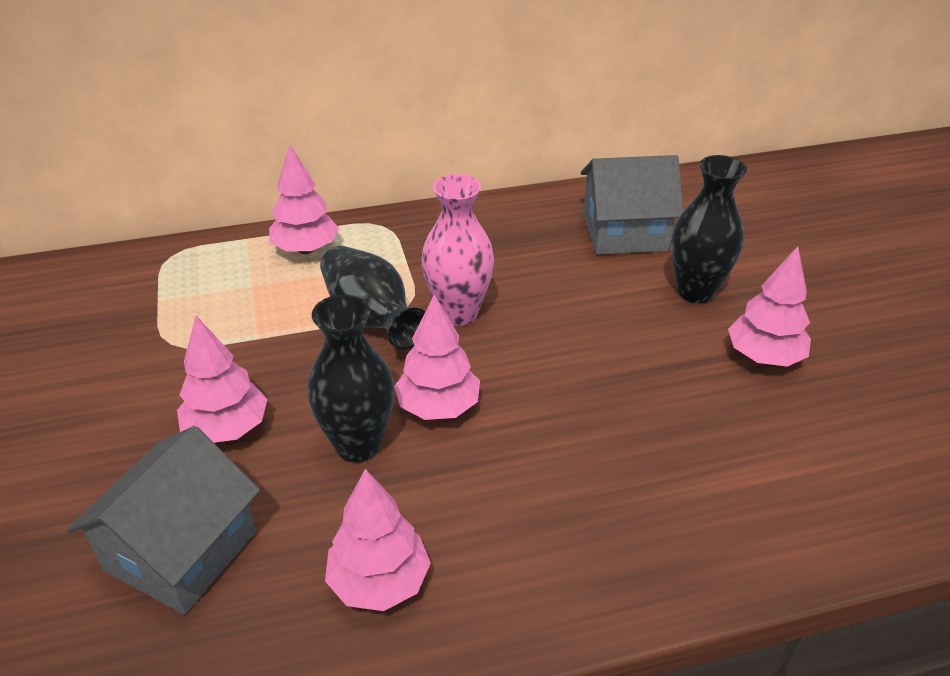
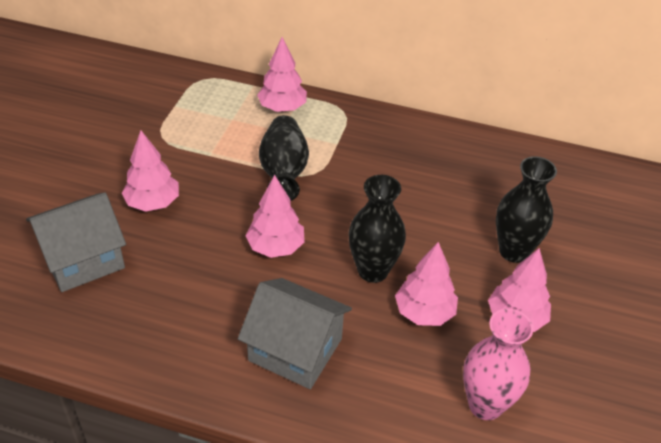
camera: 30 degrees right, 5 degrees up
black vase [307,294,395,463] -> black vase moved to [348,175,406,283]
pink tree [325,469,431,611] -> pink tree moved to [395,242,458,326]
pink vase [421,174,494,326] -> pink vase moved to [463,309,533,420]
grey house [581,155,683,255] -> grey house moved to [238,278,352,389]

